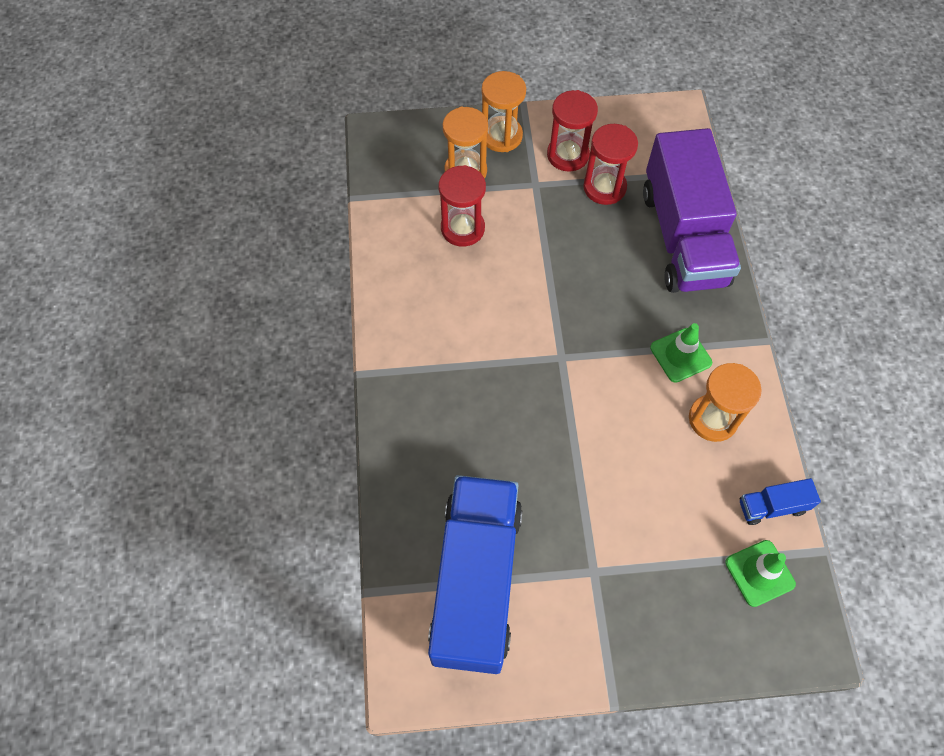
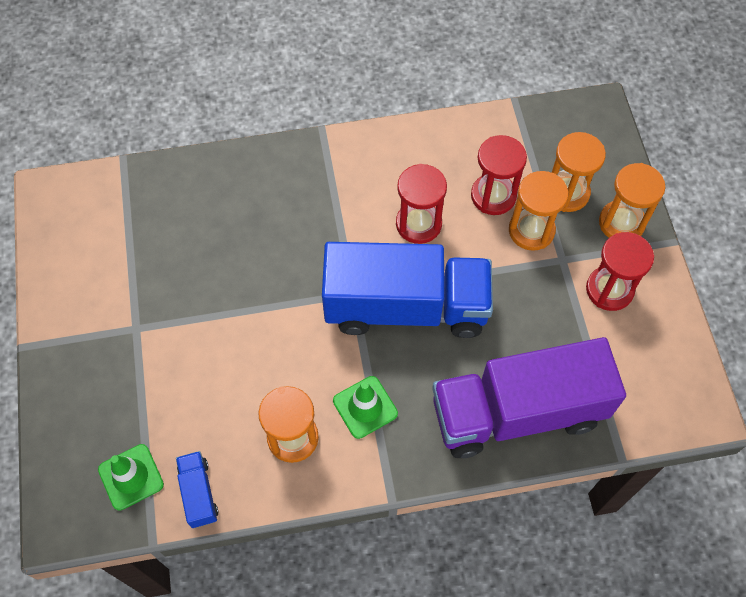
camera: 85 degrees right, 0 degrees up
blue truck [428,475,523,674] -> blue truck moved to [322,242,493,338]
red hourglass [583,124,638,205] -> red hourglass moved to [396,164,447,244]
none -> orange hourglass [509,171,569,251]

